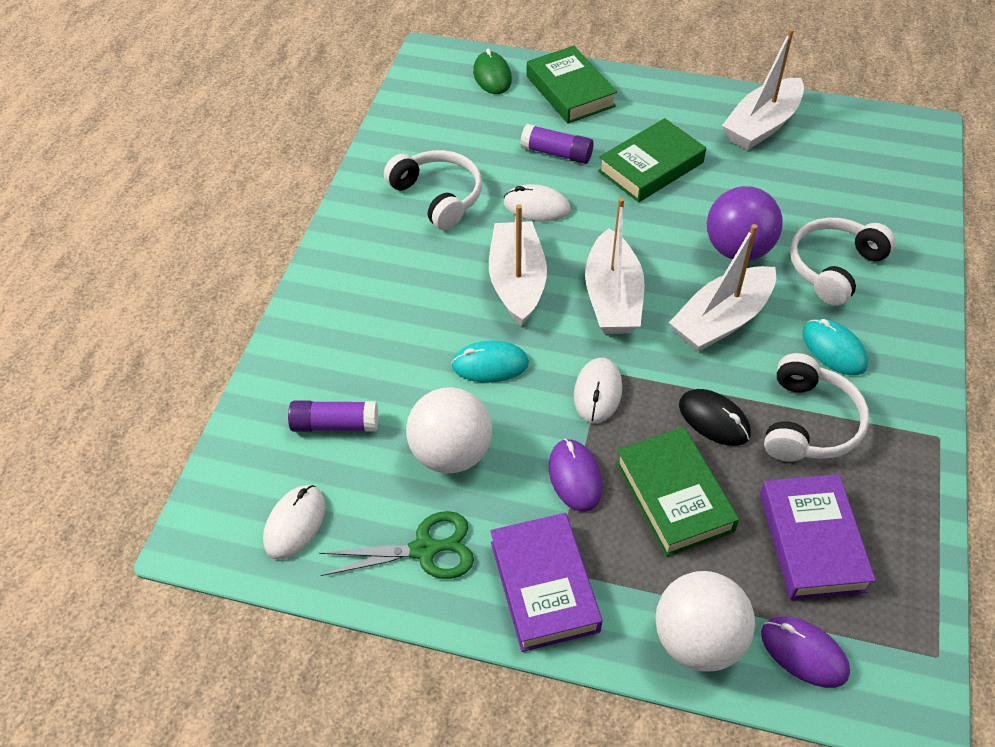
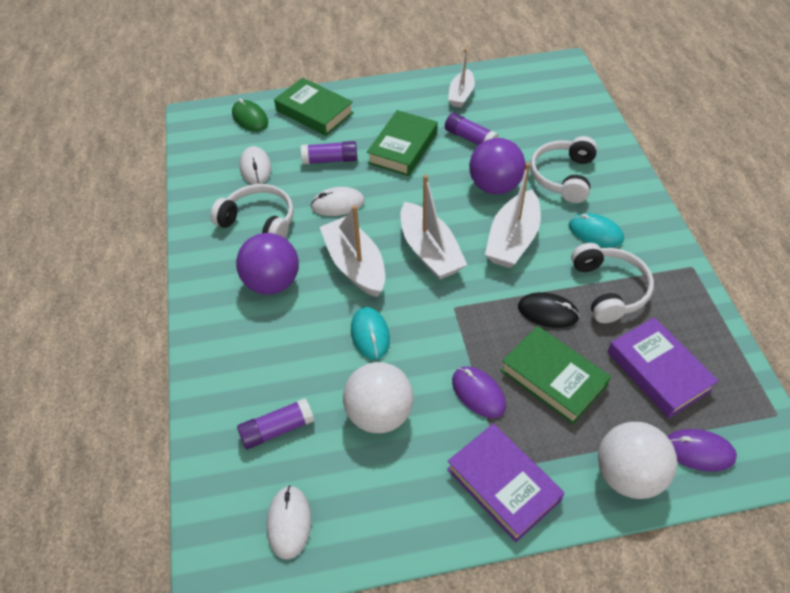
camera: 25 degrees left, 0 degrees up
green scissors [319,511,474,579] -> none
turquoise mouse [451,341,529,383] -> turquoise mouse turned 75 degrees counterclockwise [351,307,390,360]
white mouse [574,358,622,423] -> white mouse moved to [239,146,271,184]
white boat [722,28,804,150] -> white boat [448,49,475,108], size x0.63
none -> purple ball [236,233,299,294]
none -> purple glue stick [445,113,499,145]

